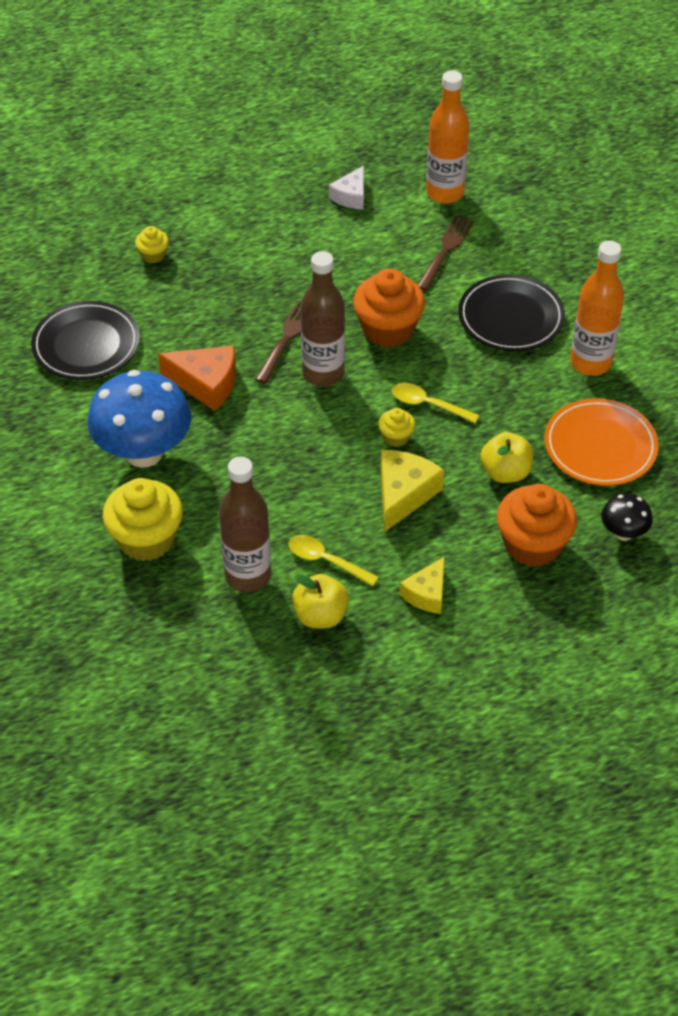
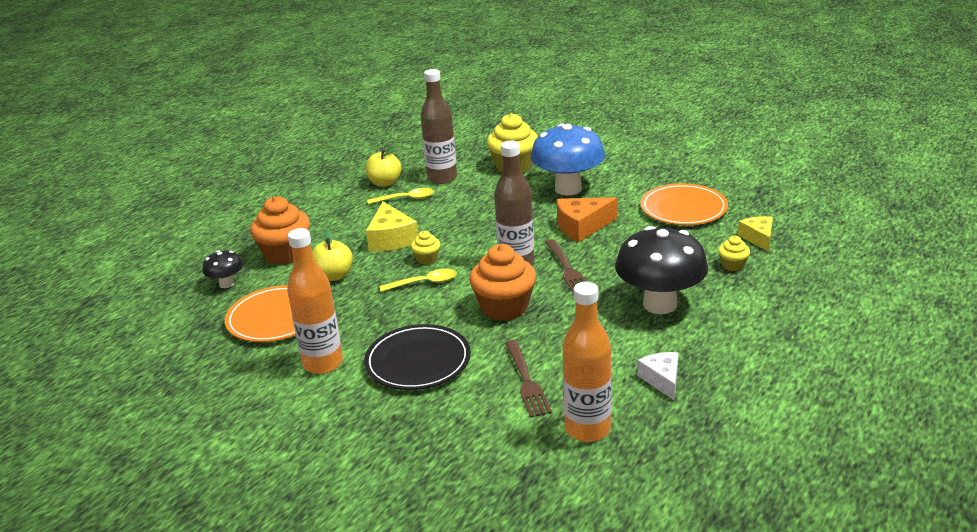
camera: 145 degrees right, 20 degrees down
black plate [31,301,140,380] -> orange plate [640,183,728,225]
yellow cheese [400,556,445,614] -> yellow cheese moved to [738,216,773,252]
none -> black mushroom [615,226,708,314]

